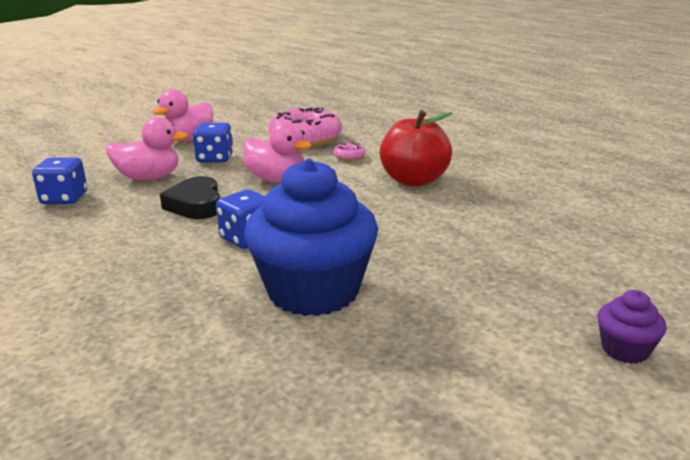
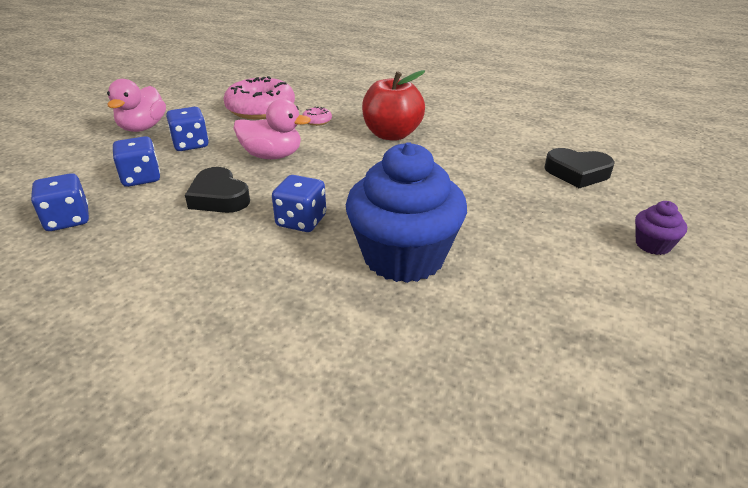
camera: 25 degrees left, 10 degrees up
pink duck [106,117,189,180] -> blue dice [112,136,160,187]
none -> black heart [544,148,615,188]

